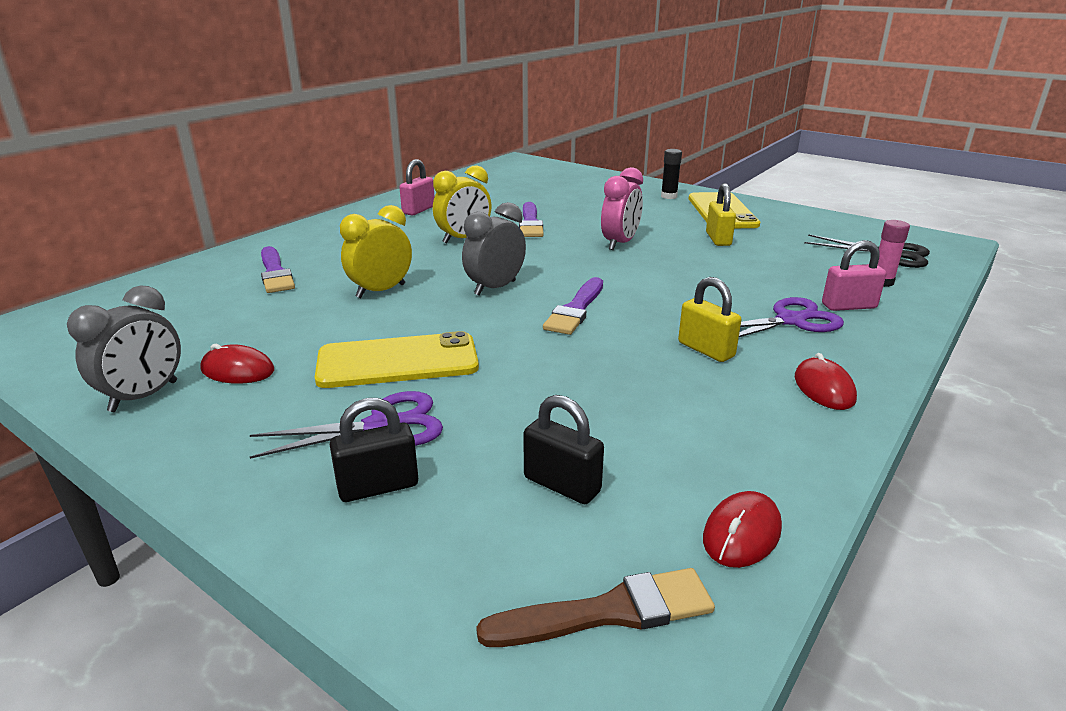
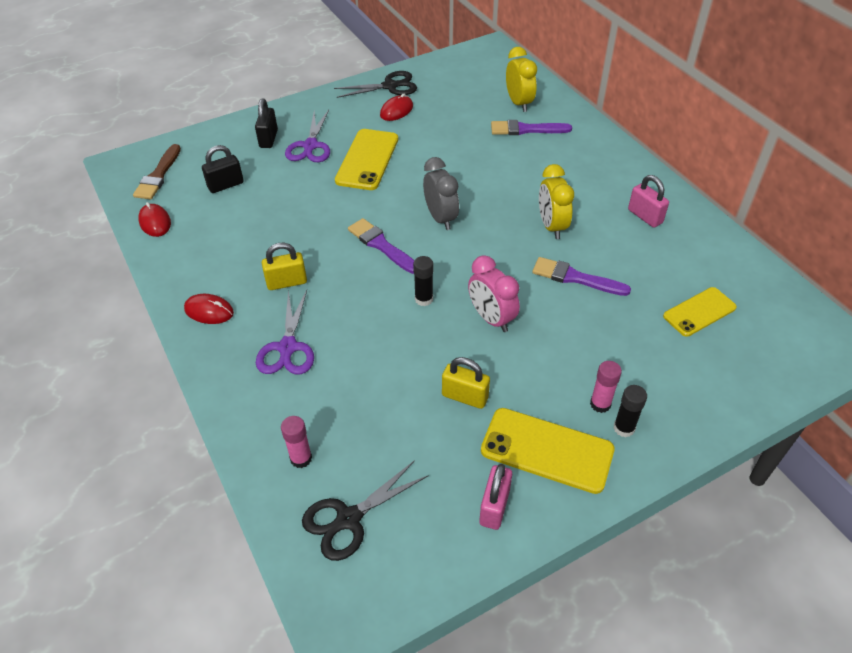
camera: 115 degrees right, 20 degrees up
grey clock [67,285,181,412] -> black scissors [334,71,417,98]
yellow clock [340,205,412,298] -> yellow clock moved to [506,47,537,112]
pink padlock [822,240,886,311] -> pink padlock moved to [479,464,512,530]
none -> black glue stick [413,256,433,306]
none -> pink glue stick [590,361,622,413]
none -> yellow phone [663,287,737,337]

